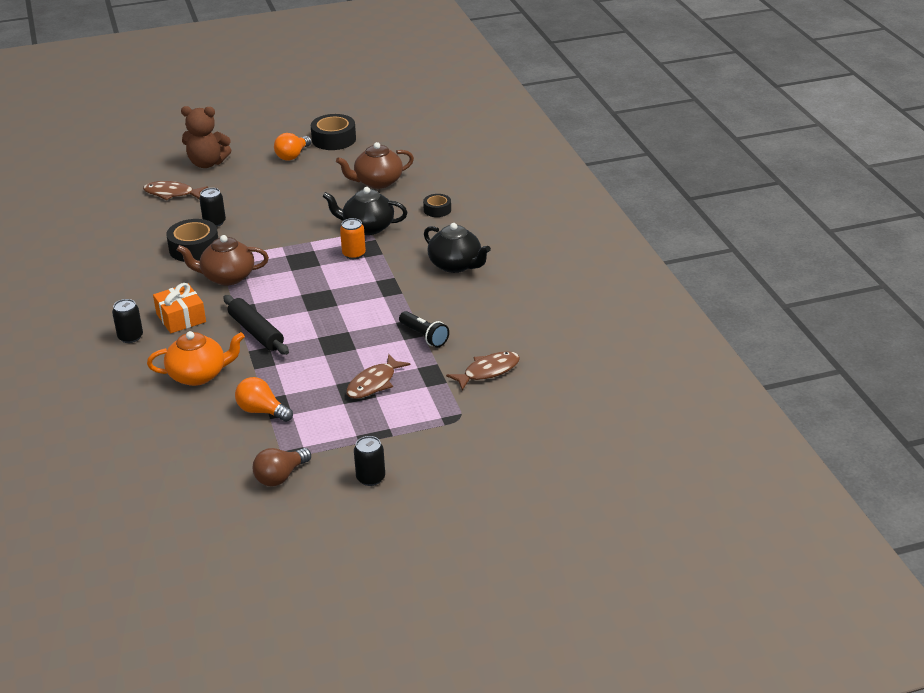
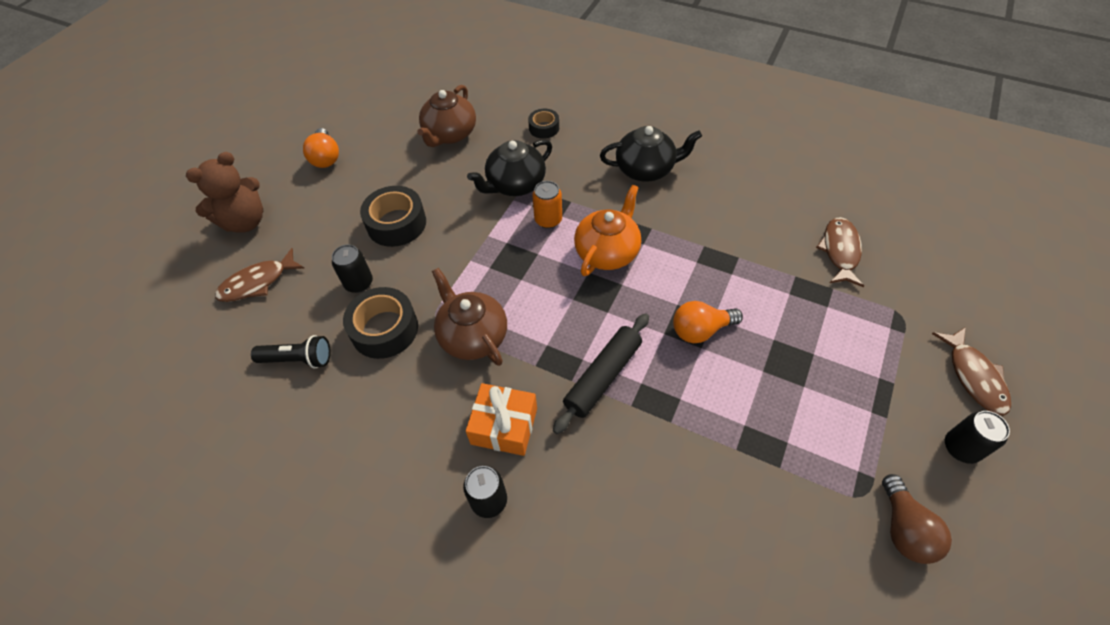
camera: 45 degrees left, 20 degrees up
orange teapot [147,331,245,386] -> orange teapot moved to [574,185,641,276]
brown teapot [177,235,269,285] -> brown teapot turned 105 degrees clockwise [432,268,507,366]
black rolling pin [223,295,289,355] -> black rolling pin turned 60 degrees counterclockwise [553,313,649,434]
orange light bulb [235,377,293,422] -> orange light bulb moved to [673,301,743,343]
black tape [311,114,356,150] -> black tape moved to [360,186,426,247]
brown fish [346,354,411,399] -> brown fish moved to [932,327,1011,415]
black flashlight [399,311,449,347] -> black flashlight moved to [251,335,331,369]

